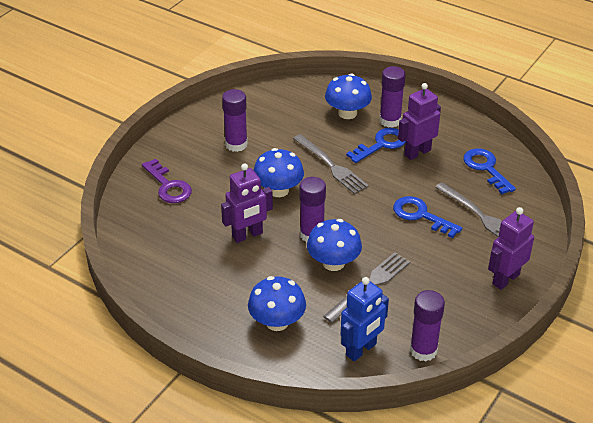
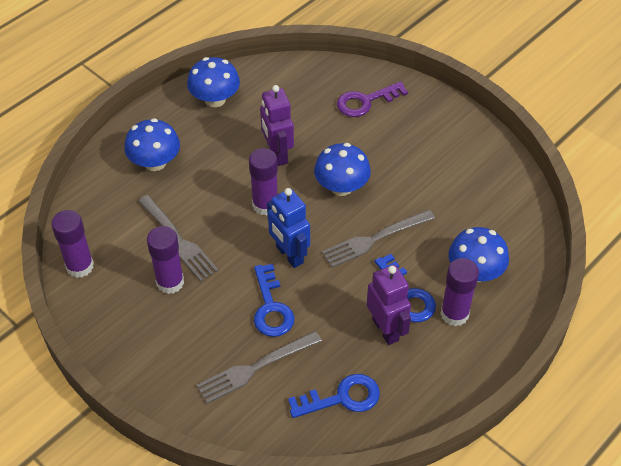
camera: 100 degrees right, 10 degrees up
purple glue stick [222,89,248,152] -> purple glue stick moved to [147,226,184,294]
blue mushroom [307,219,362,271] -> blue mushroom moved to [187,57,240,107]
blue robot [341,277,389,361] -> blue robot moved to [267,188,310,268]
blue key [393,196,462,238] -> blue key turned 120 degrees clockwise [254,264,295,337]
purple robot [488,207,534,290] -> none

